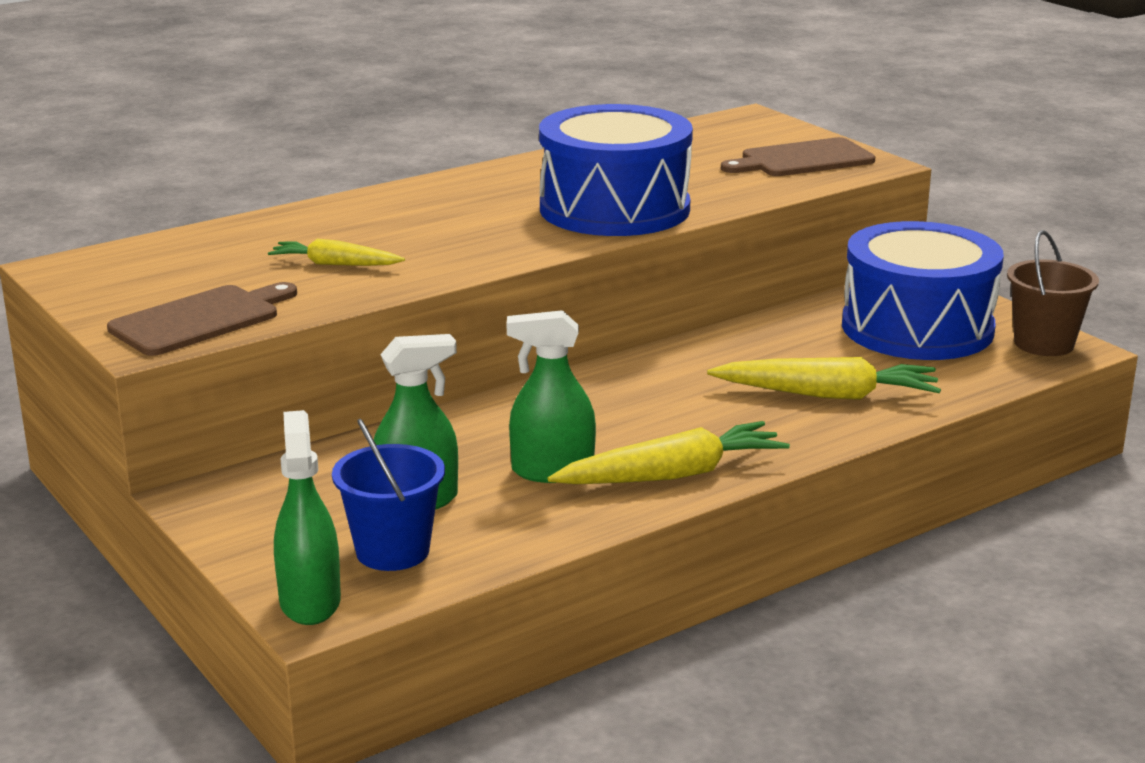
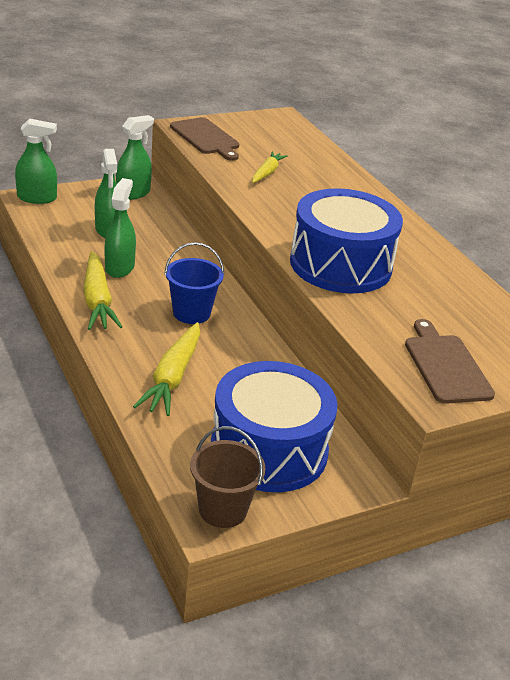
camera: 95 degrees right, 10 degrees up
blue bucket [332,419,445,571] -> blue bucket moved to [164,242,224,324]
none -> green spray bottle [116,115,154,200]

